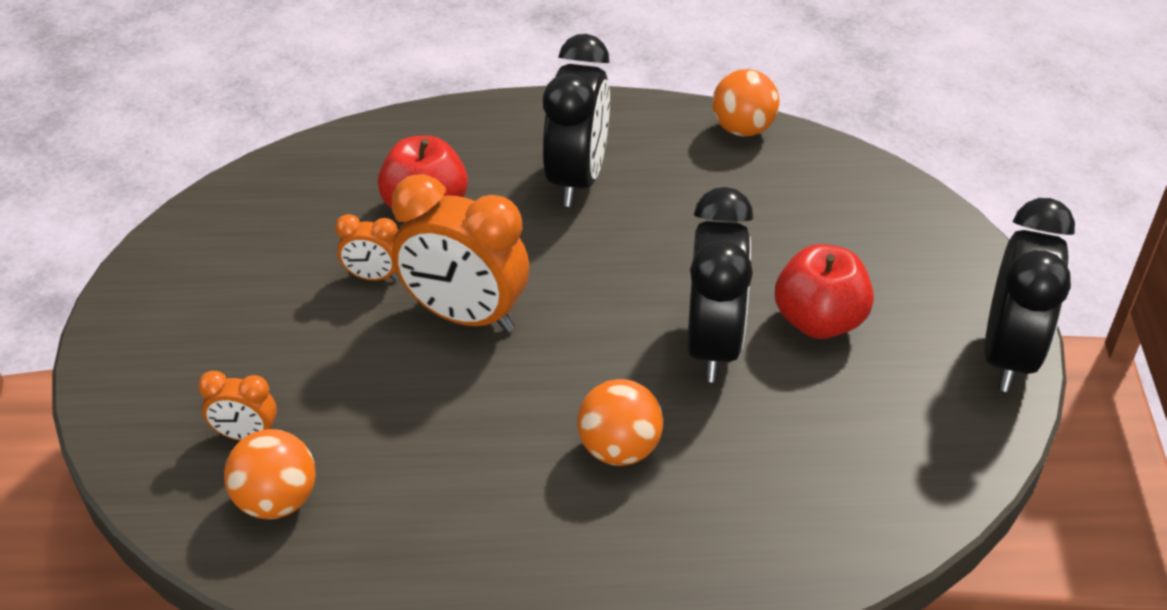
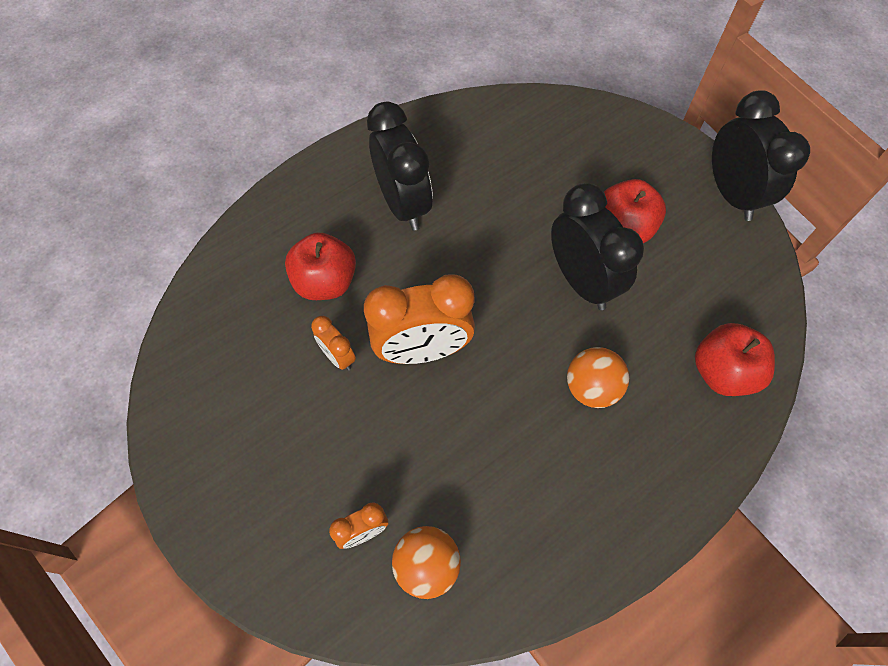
camera: 35 degrees left, 20 degrees up
orange clock [335,214,398,281] -> orange clock turned 75 degrees clockwise [311,316,356,371]
orange ball [712,69,780,136] -> none
none -> red apple [695,323,775,396]

